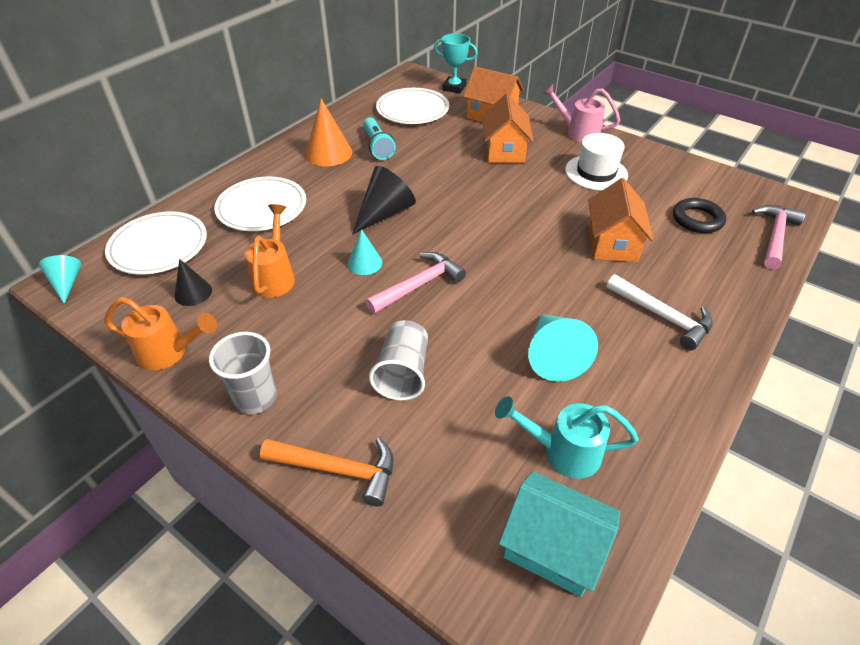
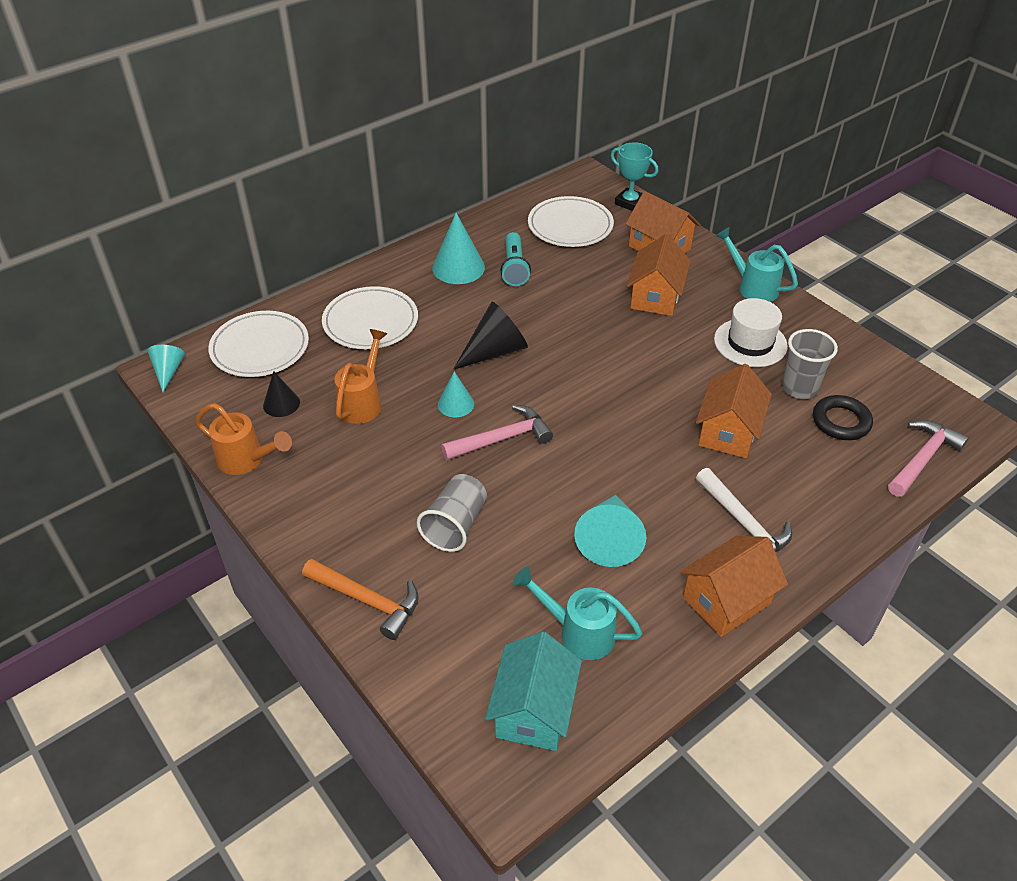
camera: 15 degrees right, 0 degrees up
grey cup [209,332,277,414] -> grey cup moved to [782,329,838,399]
orange cone [305,98,352,166] -> turquoise cone [432,213,485,284]
turquoise house [499,471,620,597] -> turquoise house turned 60 degrees clockwise [485,632,582,751]
pink watering can [543,84,620,142] -> turquoise watering can [716,227,798,302]
none -> orange house [680,536,788,637]

